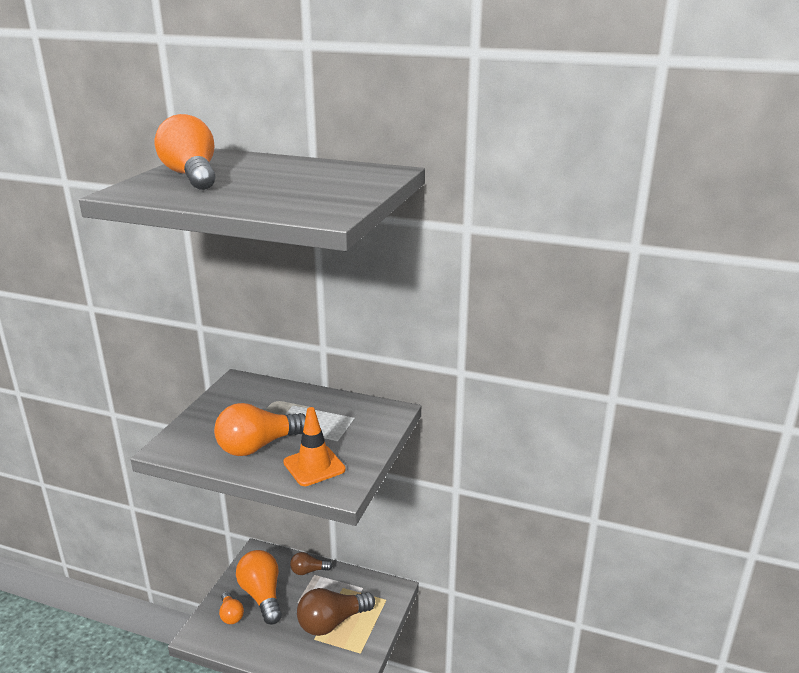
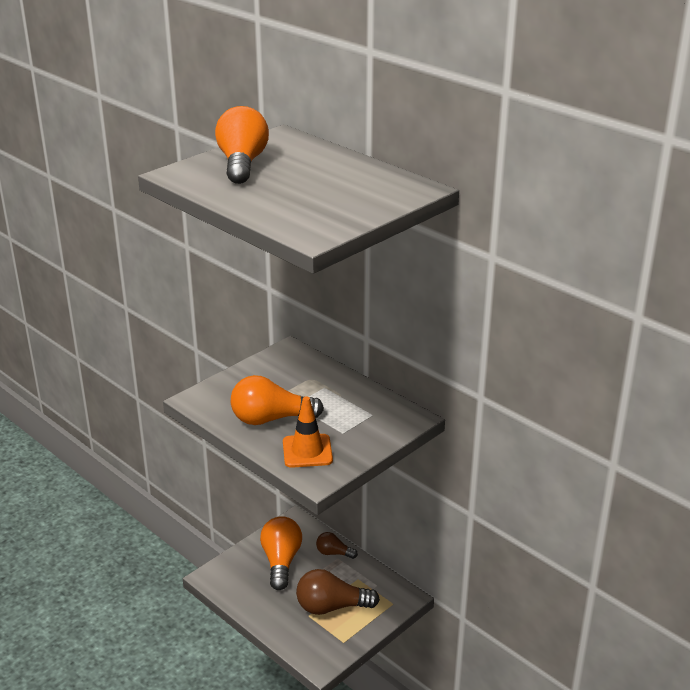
camera: 25 degrees right, 5 degrees up
orange light bulb [219,592,244,624] -> none

